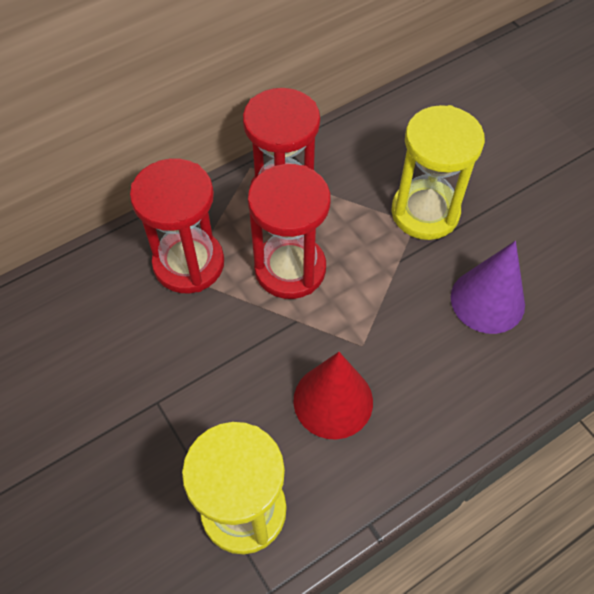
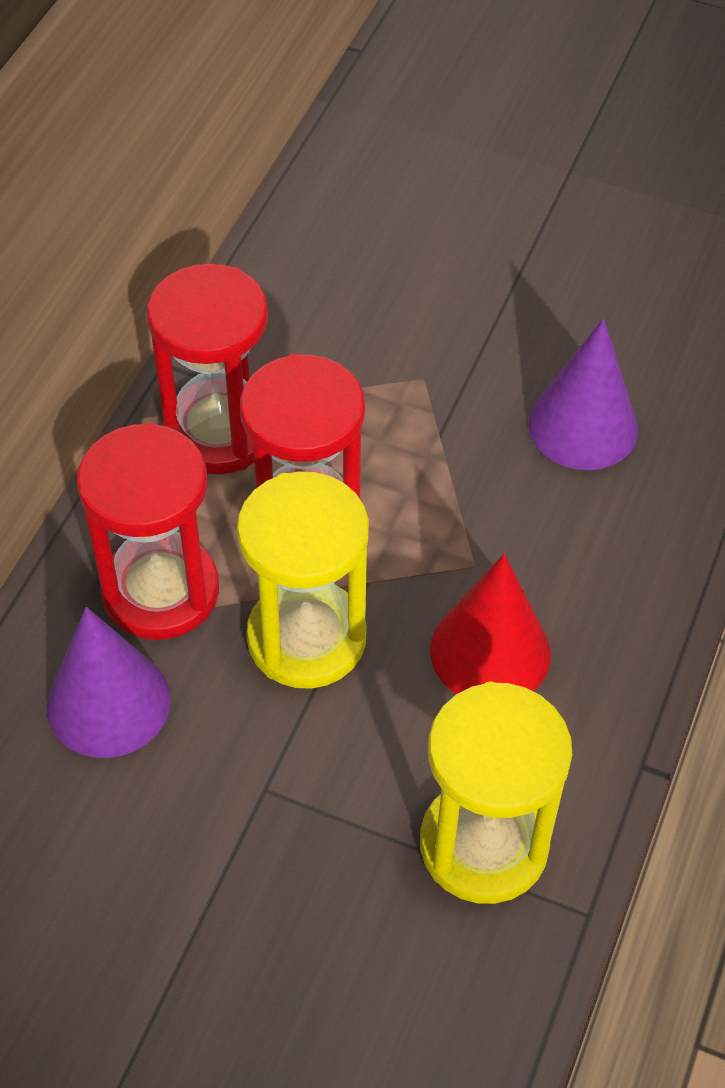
camera: 35 degrees left, 5 degrees down
yellow hourglass [391,105,485,240] -> yellow hourglass moved to [237,472,369,689]
none -> purple cone [46,607,171,758]

